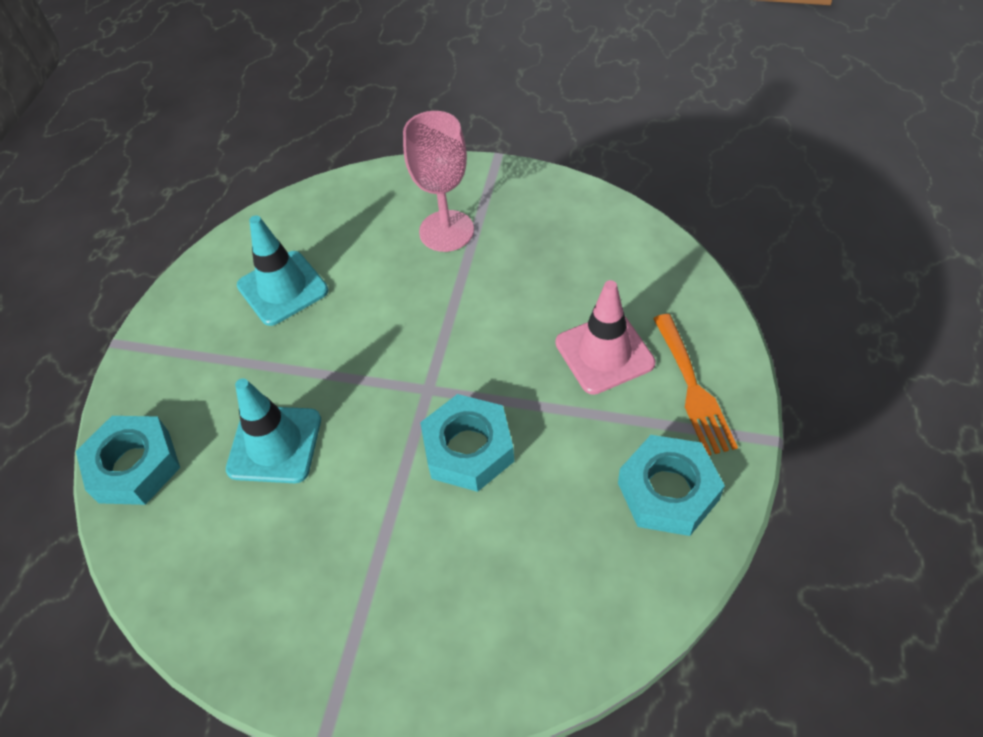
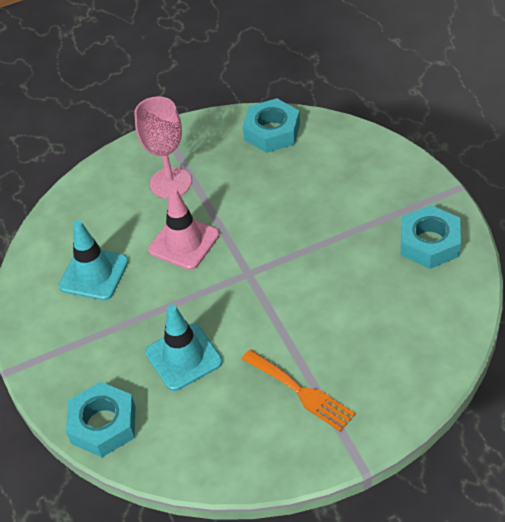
camera: 35 degrees left, 5 degrees down
turquoise nut [420,394,514,492] -> turquoise nut moved to [242,98,300,153]
pink traffic cone [555,280,656,395] -> pink traffic cone moved to [148,188,220,270]
orange fork [653,314,738,456] -> orange fork moved to [242,349,355,432]

